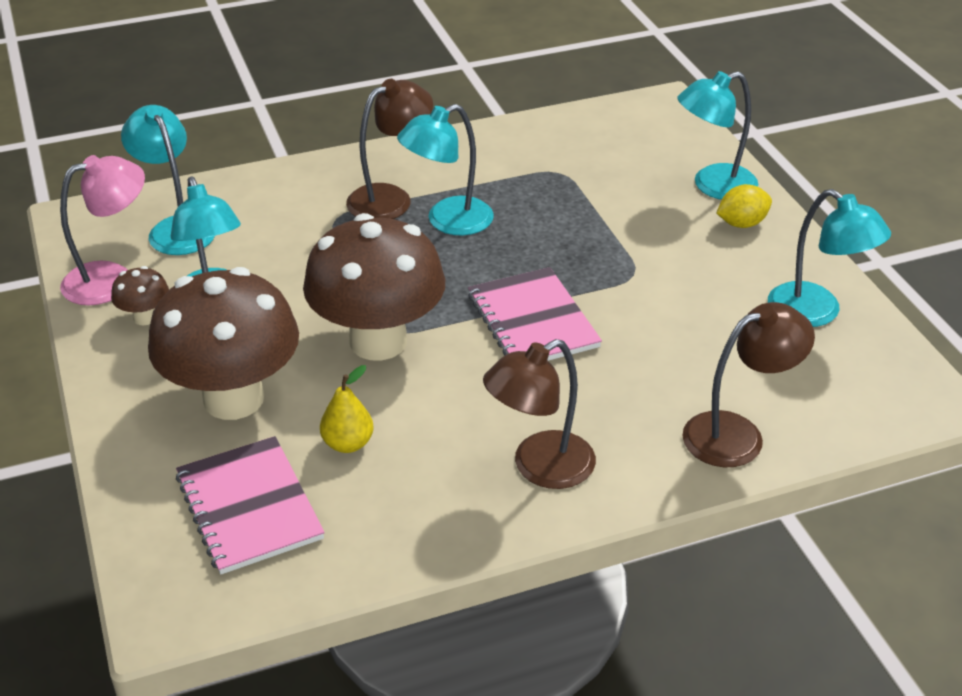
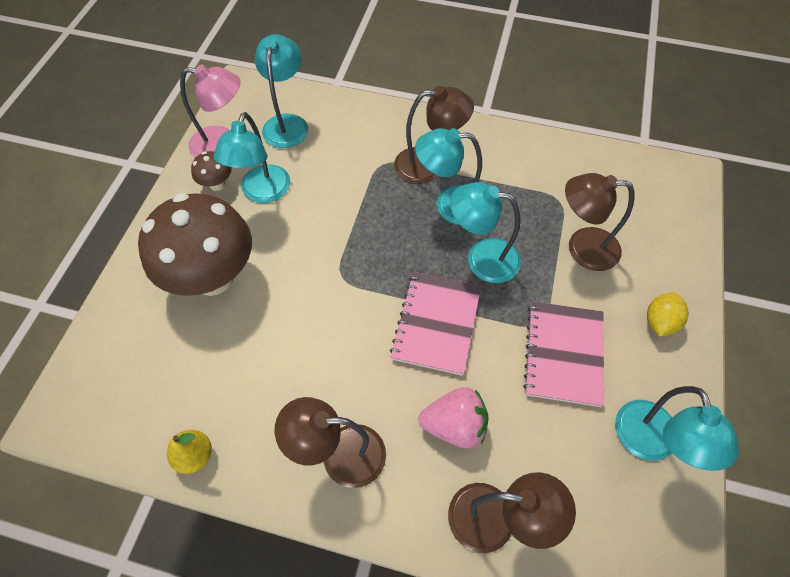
camera: 35 degrees right, 20 degrees up
pink notebook [176,436,325,575] -> pink notebook moved to [523,301,604,407]
brown mushroom [303,213,445,361] -> none
yellow pear [320,365,374,453] -> yellow pear moved to [167,430,212,474]
turquoise lamp [677,71,758,200] -> turquoise lamp moved to [450,182,521,283]
yellow lemon [716,184,772,228] -> yellow lemon turned 75 degrees counterclockwise [647,293,689,337]
none -> pink strawberry [419,387,488,449]
none -> brown lamp [565,173,635,271]

